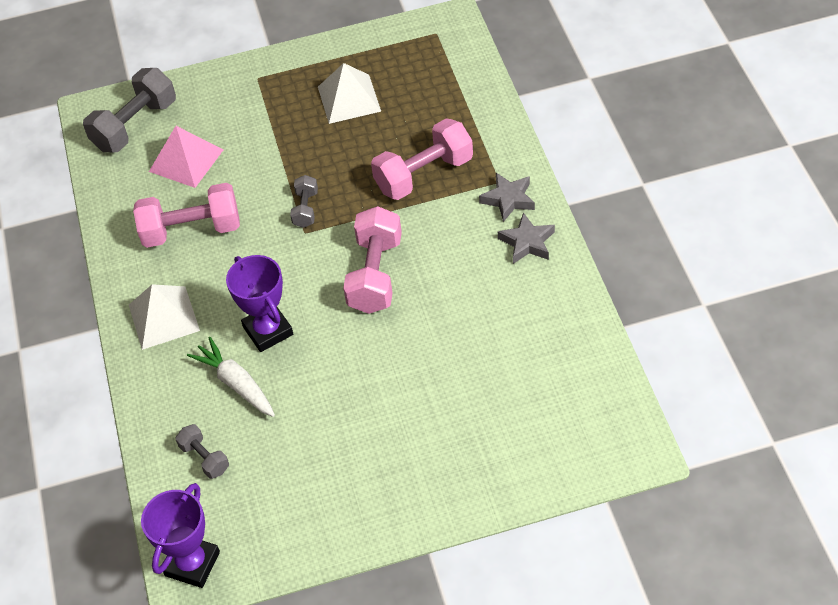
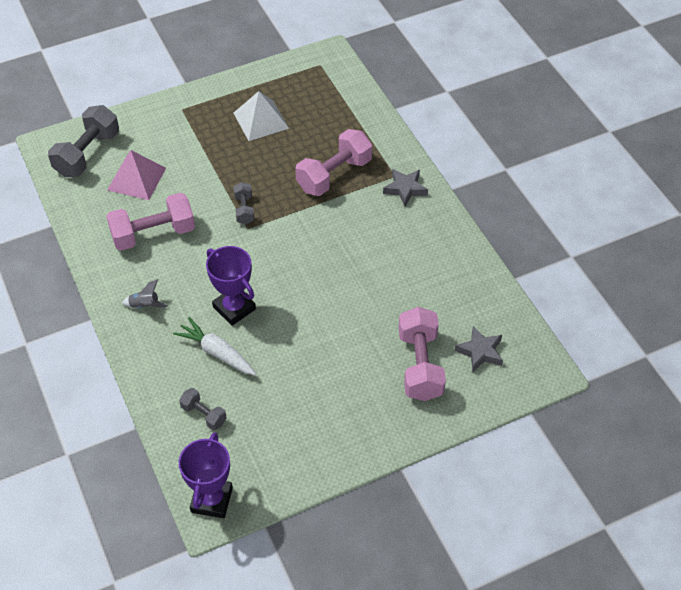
camera: 15 degrees left, 0 degrees up
white pyramid [129,284,200,350] -> grey rocket [122,279,168,308]
pink dumbbell [343,206,402,314] -> pink dumbbell moved to [399,307,446,401]
grey star [498,212,555,264] -> grey star moved to [454,326,503,372]

